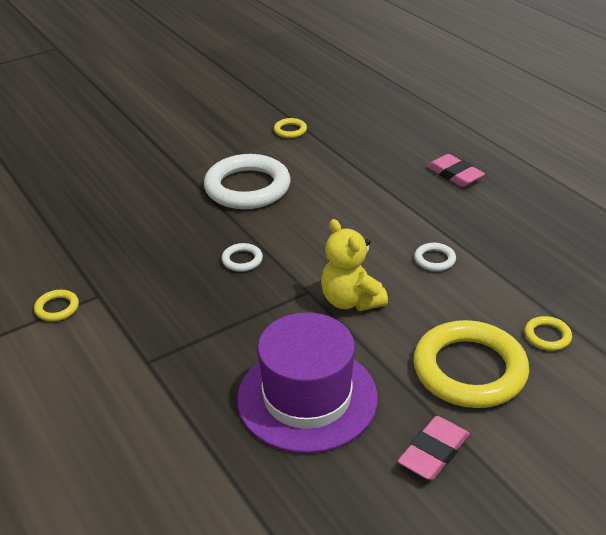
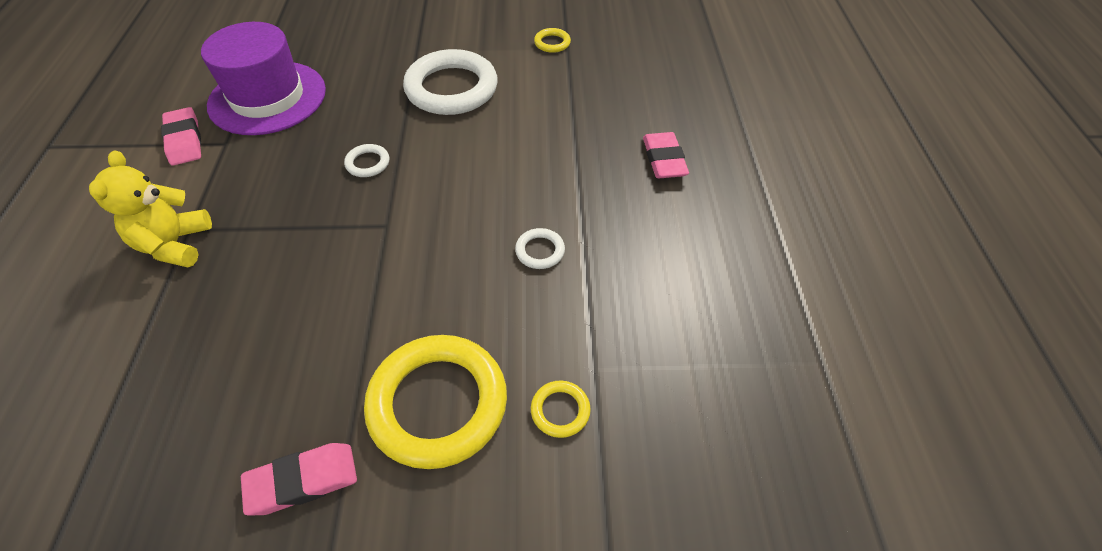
camera: 30 degrees right, 15 degrees up
yellow ring [34,290,79,321] -> pink eraser [161,107,201,166]
purple hat [237,312,378,453] -> purple hat moved to [201,22,326,135]
yellow teddy bear [321,219,388,311] -> yellow teddy bear moved to [89,151,212,267]

